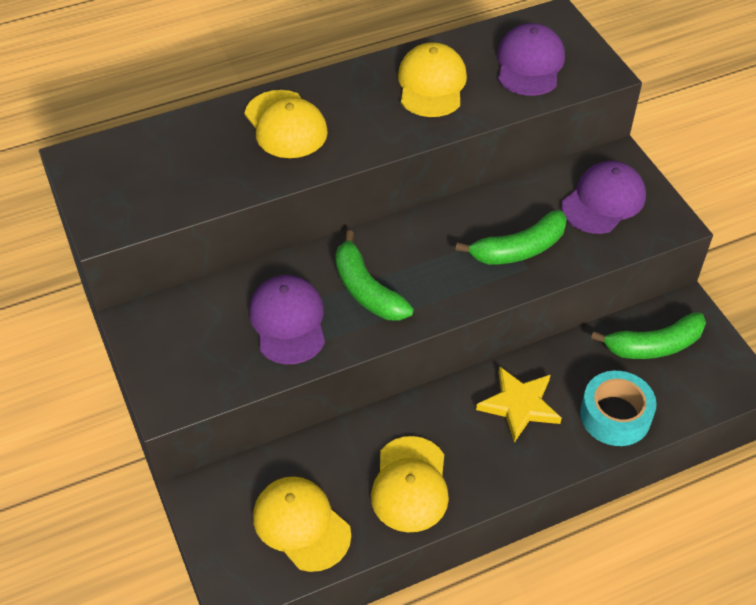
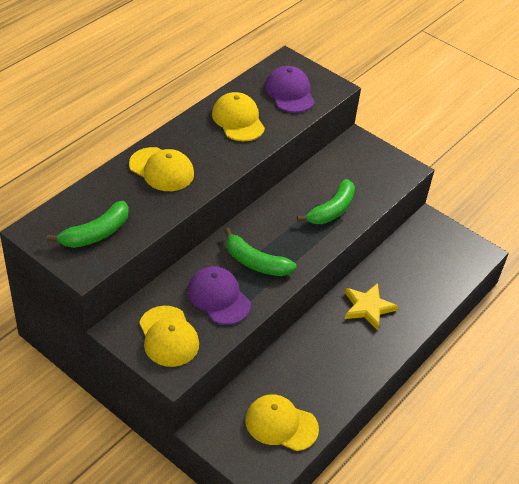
camera: 30 degrees left, 5 degrees down
yellow cap [371,436,449,532] -> yellow cap moved to [139,306,199,367]
purple cap [561,161,646,234] -> none
turquoise tape [580,371,657,446] -> none
green banana [591,312,706,359] -> green banana moved to [47,201,129,248]

